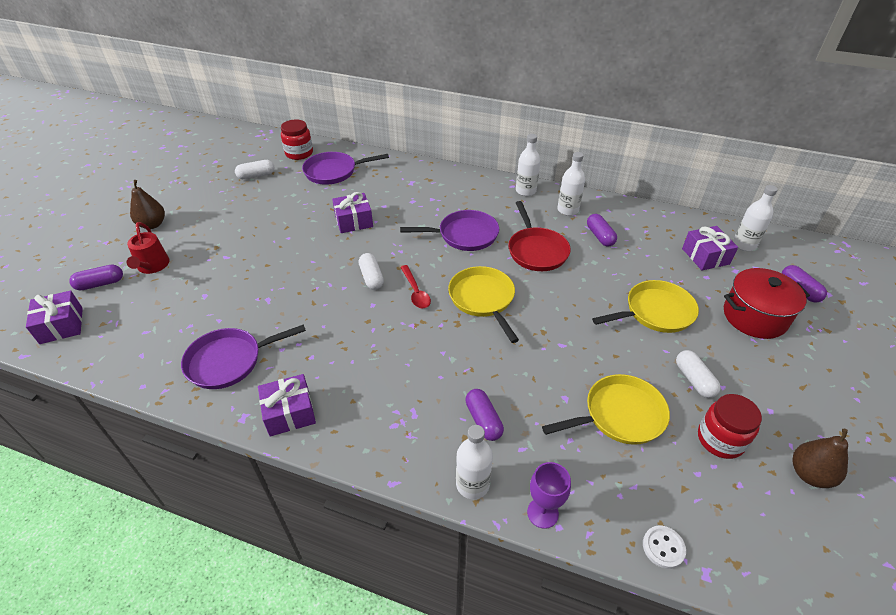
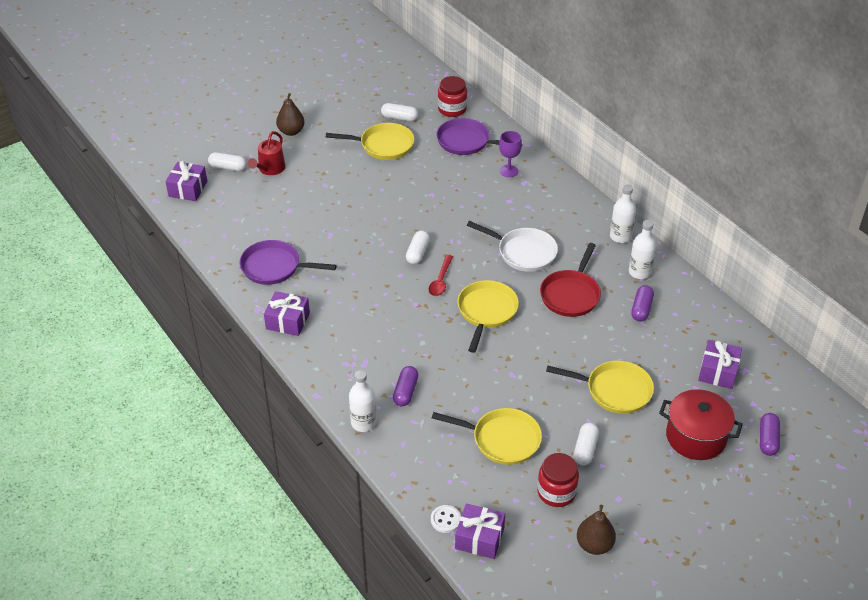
camera: 35 degrees right, 0 degrees up
purple capsule [69,264,123,290] -> white capsule [208,152,247,171]
purple gift [332,192,373,233] -> purple gift moved to [455,504,505,559]
purple pan [400,210,499,251] -> white pan [467,221,558,272]
purple goblet [527,462,571,529] -> purple goblet moved to [499,131,522,177]
white bottle [733,185,778,251] -> none
none -> yellow pan [326,123,414,160]

